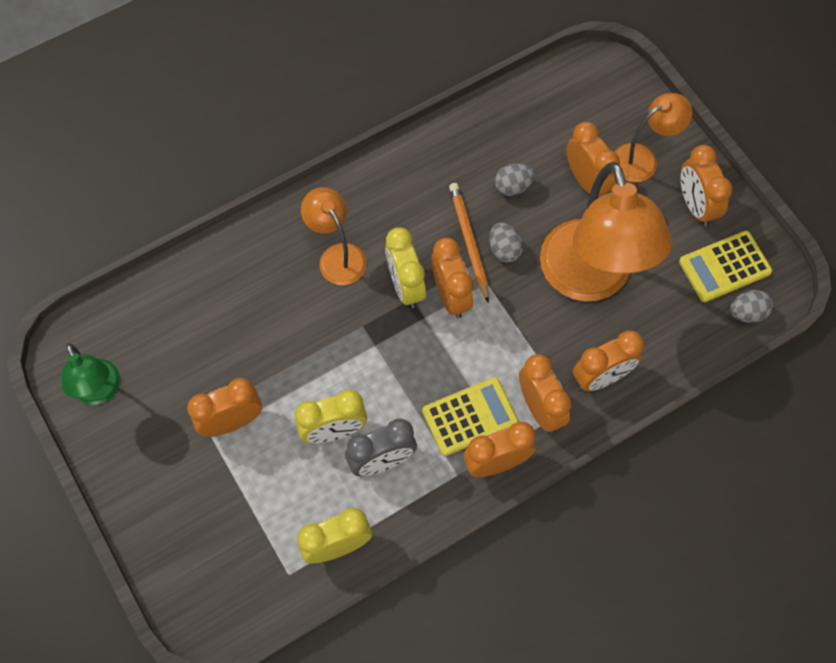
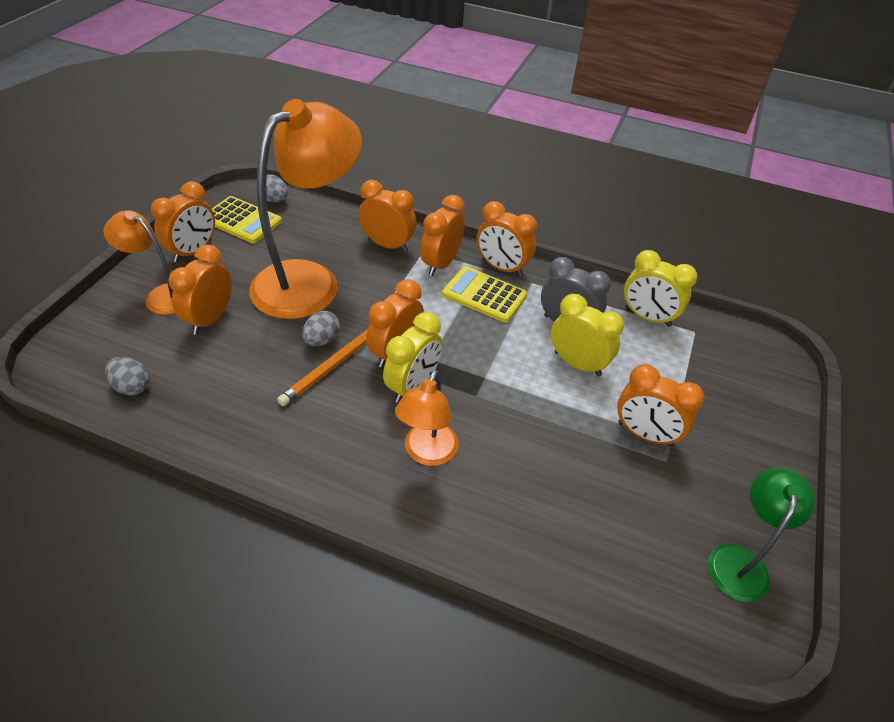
camera: 130 degrees left, 20 degrees down
grey egg [495,164,535,196] -> grey egg moved to [105,357,150,395]

